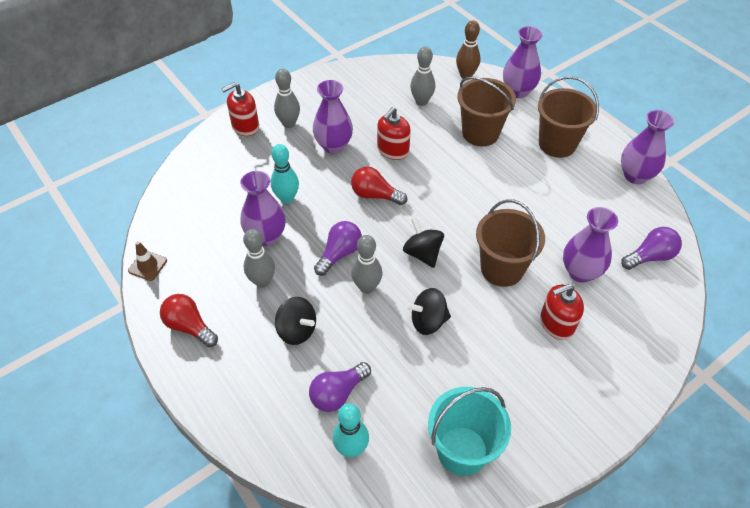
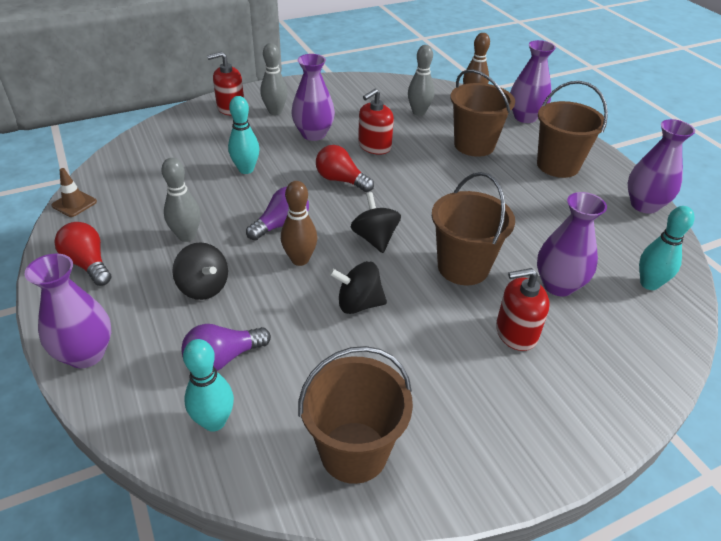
camera: 10 degrees right, 10 degrees down
purple vase [240,171,286,246] -> purple vase moved to [24,254,111,368]
grey bowling pin [351,235,383,294] -> brown bowling pin [281,181,317,266]
turquoise bucket [428,387,511,476] -> brown bucket [298,346,413,484]
purple light bulb [621,227,682,270] -> turquoise bowling pin [639,206,695,290]

